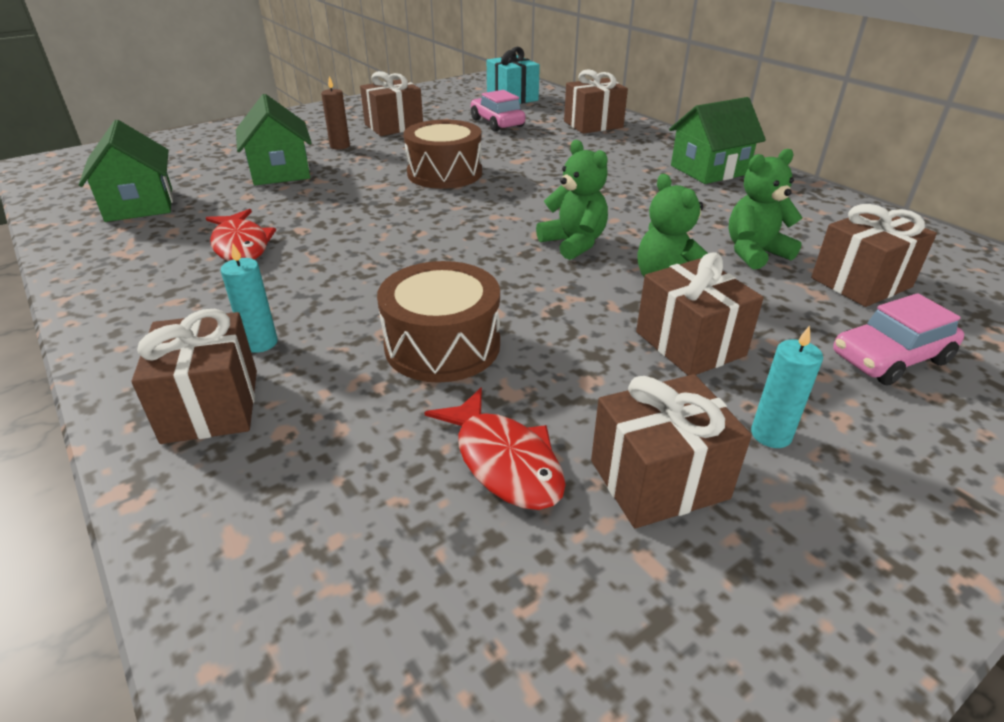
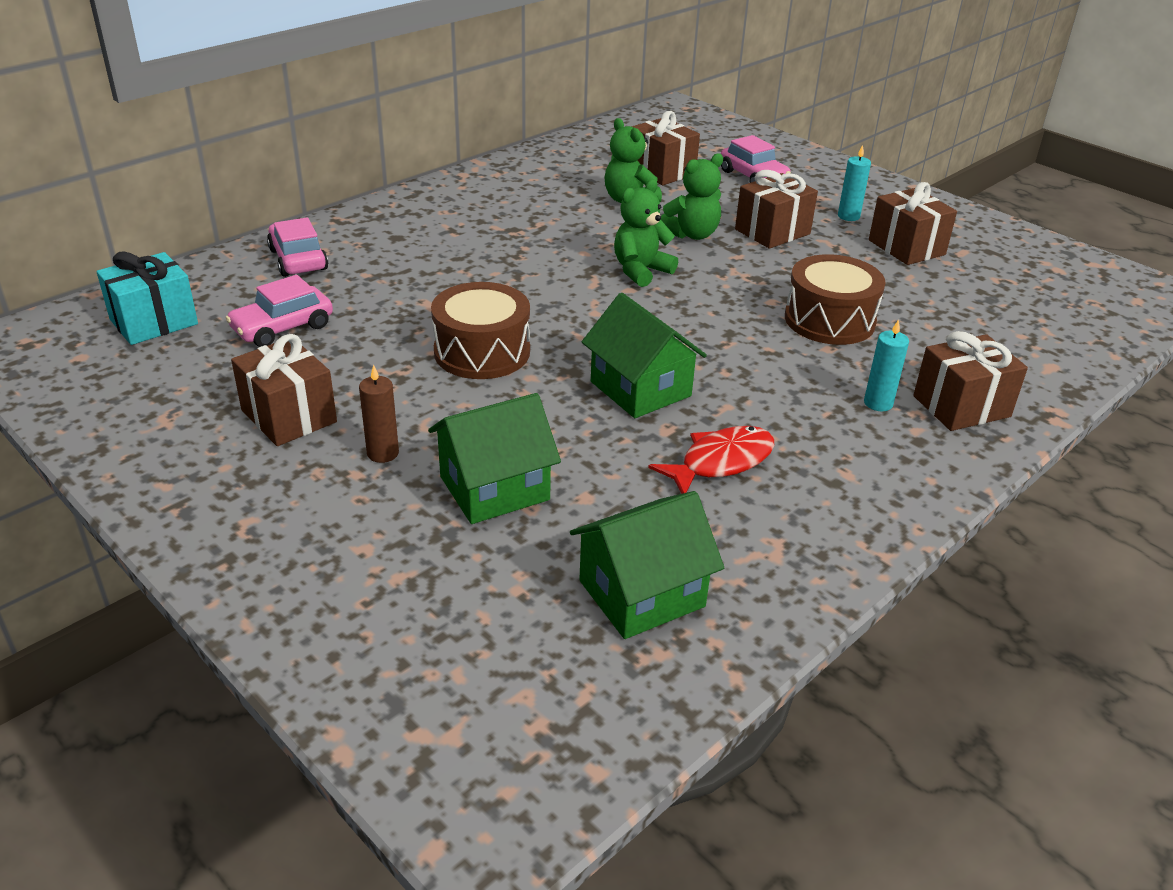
camera: 100 degrees left, 0 degrees up
red fish [424,388,566,510] -> none
brown gift [564,69,628,134] -> pink car [267,217,328,277]
green house [669,97,766,184] -> green house moved to [582,293,707,418]

